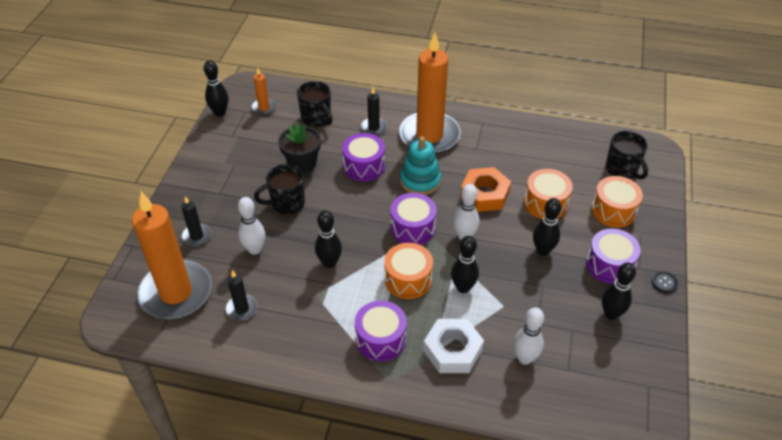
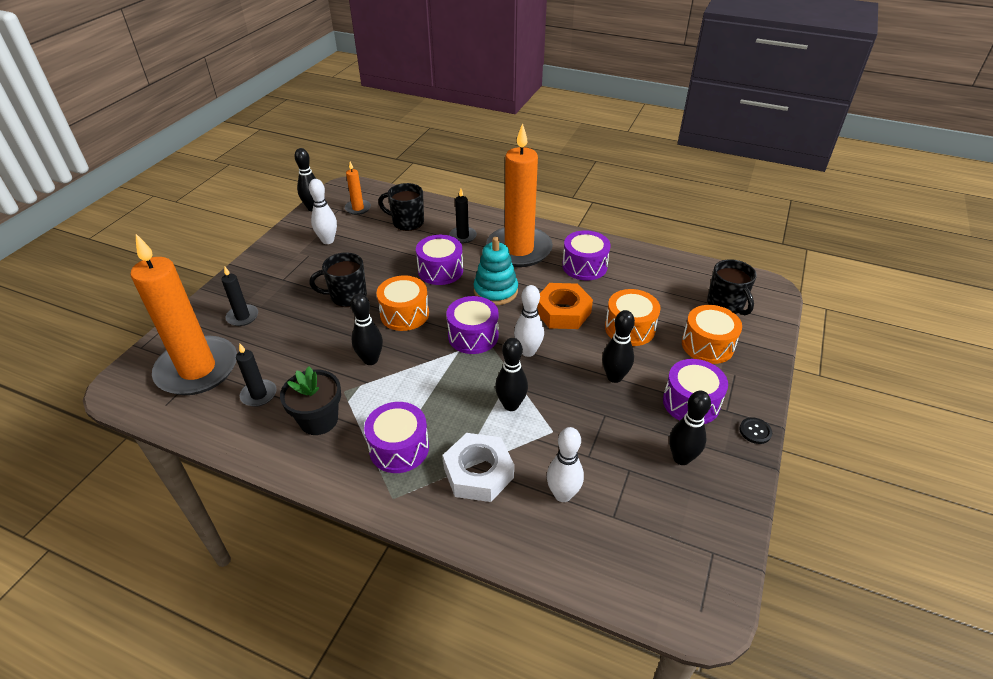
camera: 10 degrees right, 5 degrees down
white bowling pin [238,197,266,255] -> white bowling pin moved to [309,179,337,244]
black flower pot [278,122,321,173] -> black flower pot moved to [280,367,341,435]
black mug [297,81,333,127] -> black mug turned 135 degrees clockwise [378,183,424,231]
orange drum [384,243,433,299] -> orange drum moved to [376,275,429,331]
none -> purple drum [562,230,611,281]

